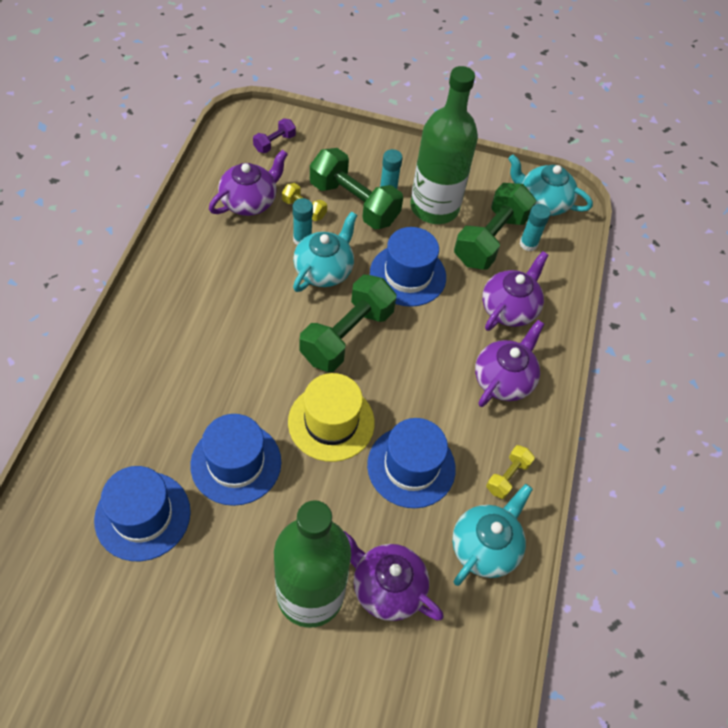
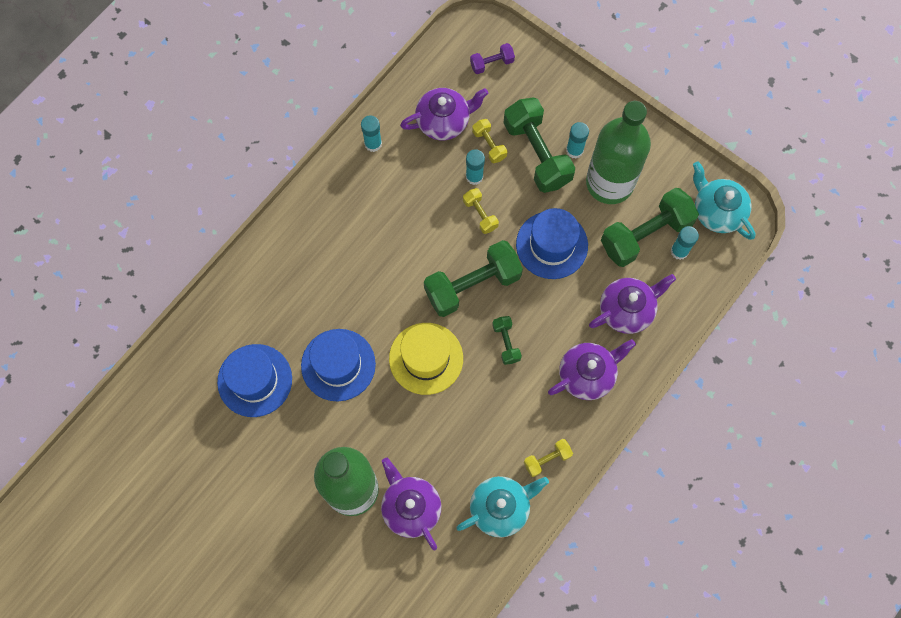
camera: 30 degrees right, 15 degrees up
turquoise teapot [293,212,357,292] -> yellow dumbbell [463,188,499,234]
blue hat [367,418,456,508] -> none
none -> turquoise glue stick [361,115,382,152]
none -> green dumbbell [492,316,522,365]

